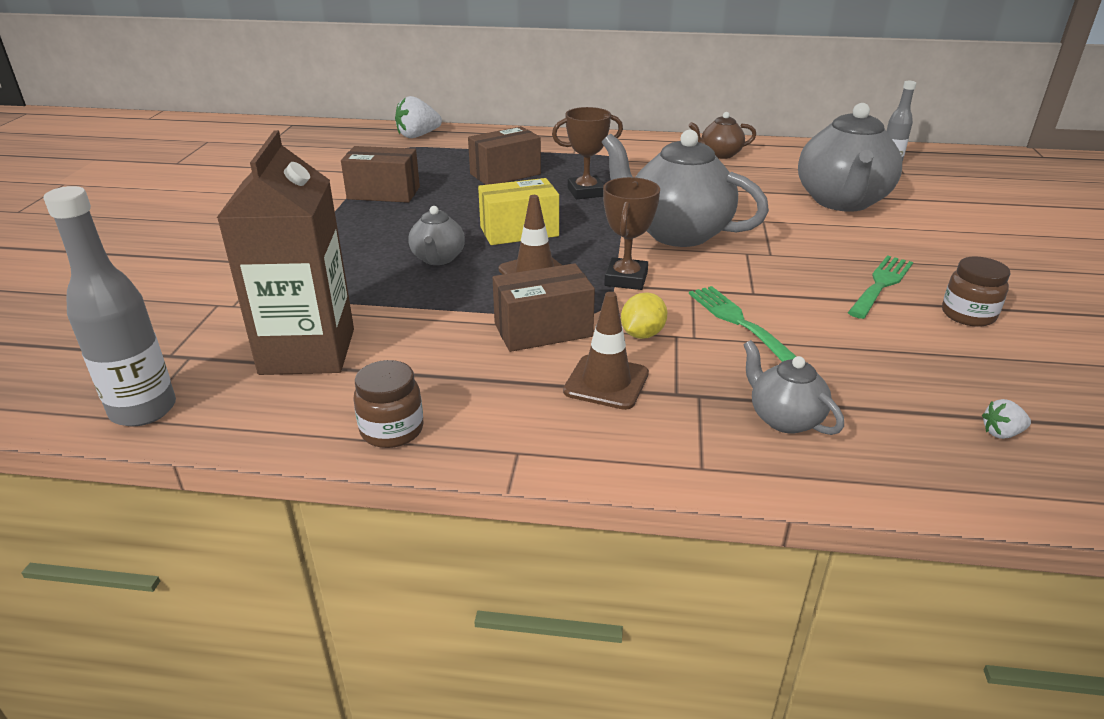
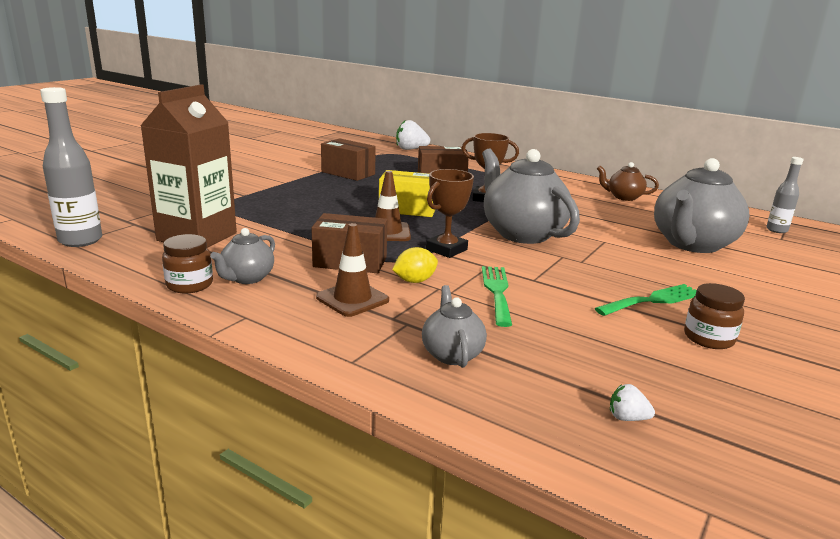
camera: 25 degrees right, 10 degrees down
grey teapot [408,206,465,265] -> grey teapot moved to [210,228,275,284]

